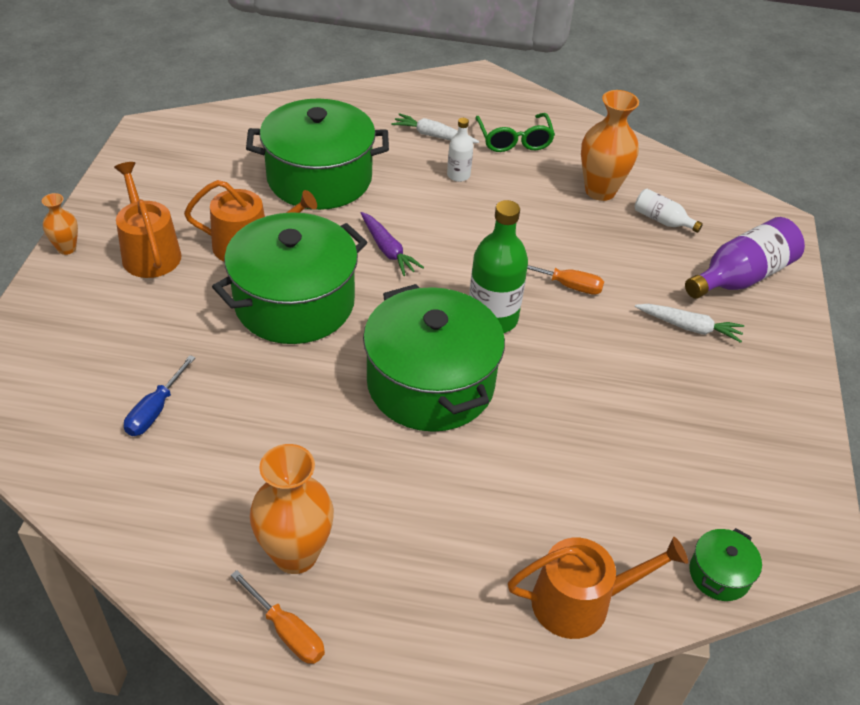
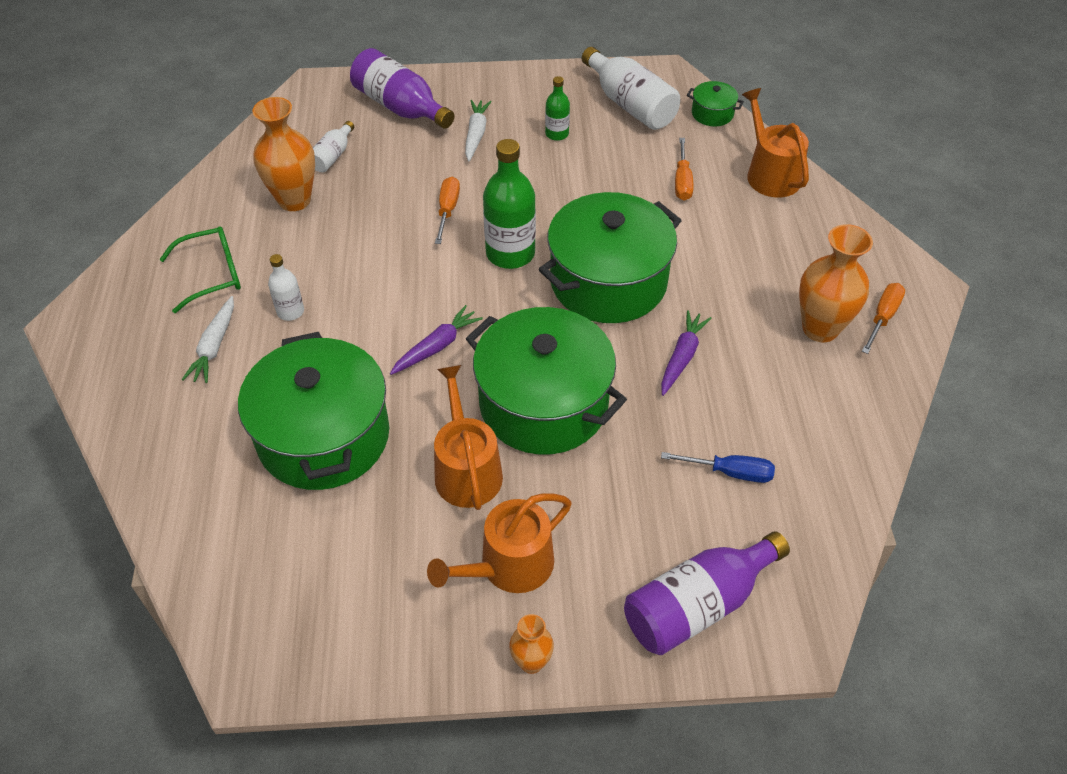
camera: 100 degrees left, 5 degrees up
none -> green bottle [545,76,570,141]
none -> white bottle [582,47,680,130]
none -> purple bottle [624,531,790,655]
none -> purple carrot [661,310,712,396]
none -> orange screwdriver [675,138,694,200]

